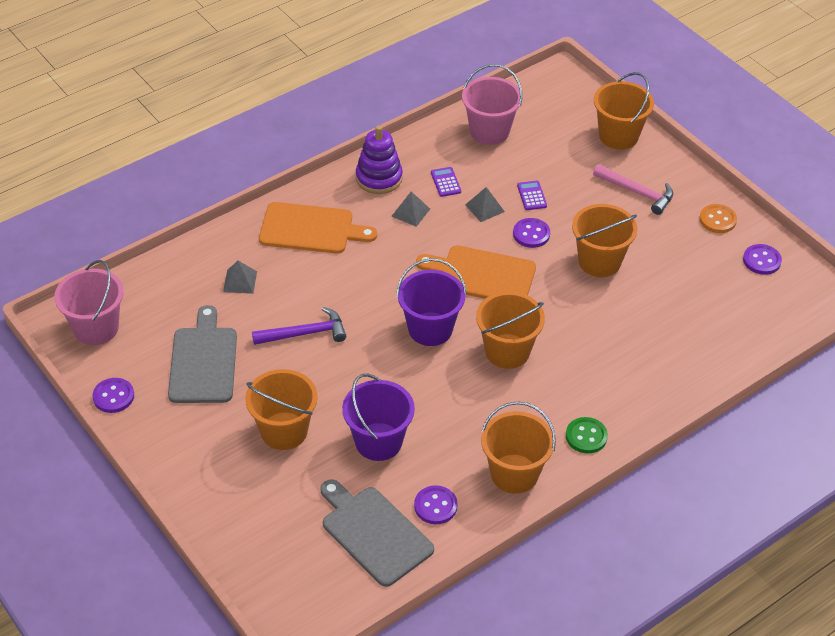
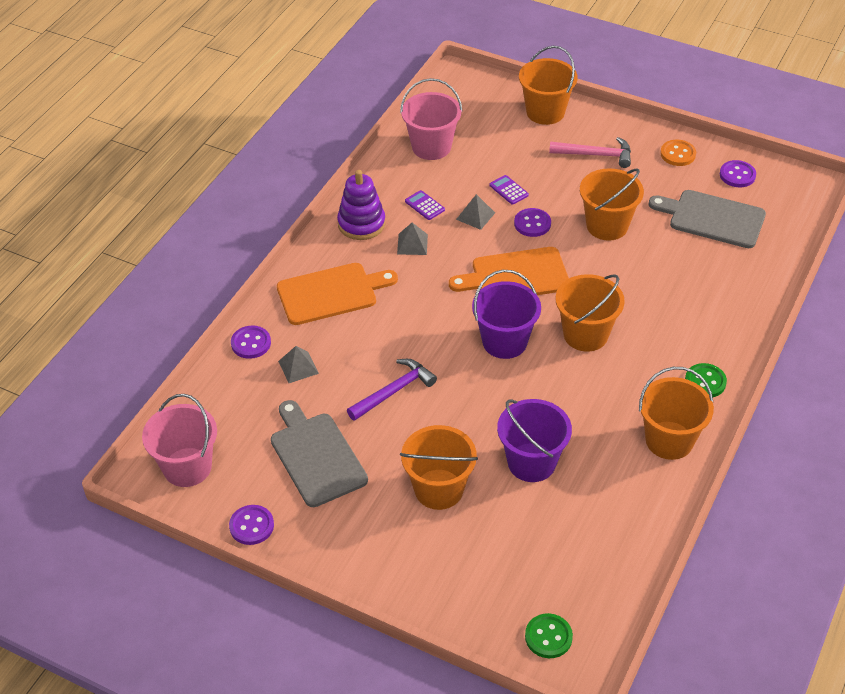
camera: 25 degrees left, 0 degrees up
grey cutting board [320,479,434,587] -> grey cutting board moved to [648,190,766,248]
purple button [414,485,458,524] -> purple button moved to [231,325,271,359]
none -> green button [525,613,573,658]

